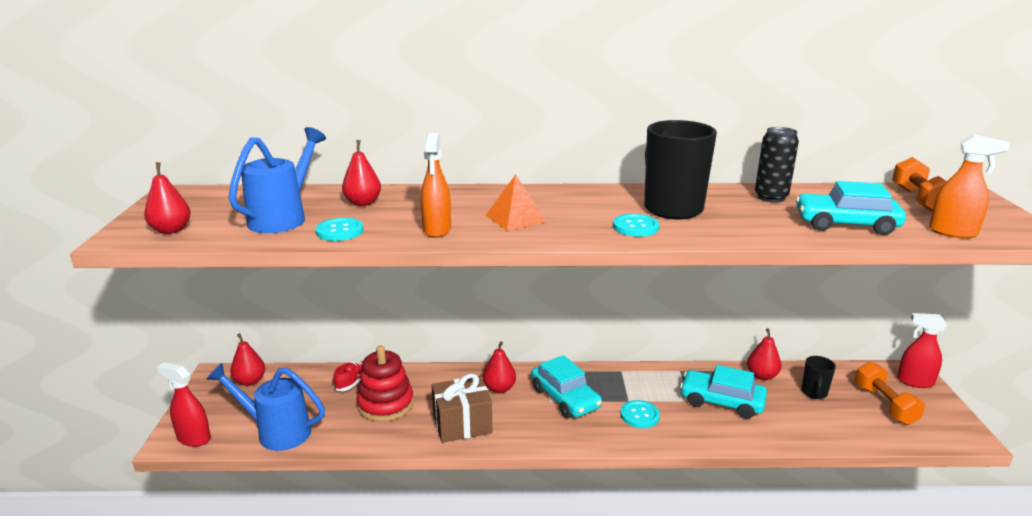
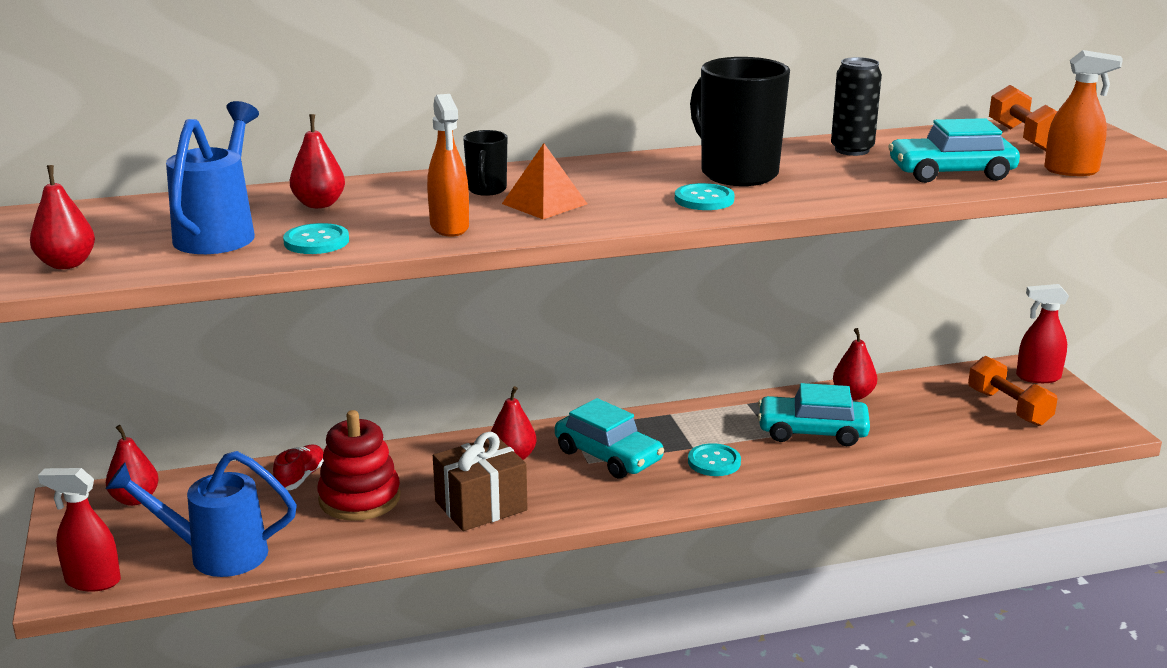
camera: 15 degrees left, 0 degrees up
black mug [801,356,836,399] -> black mug moved to [463,130,507,196]

